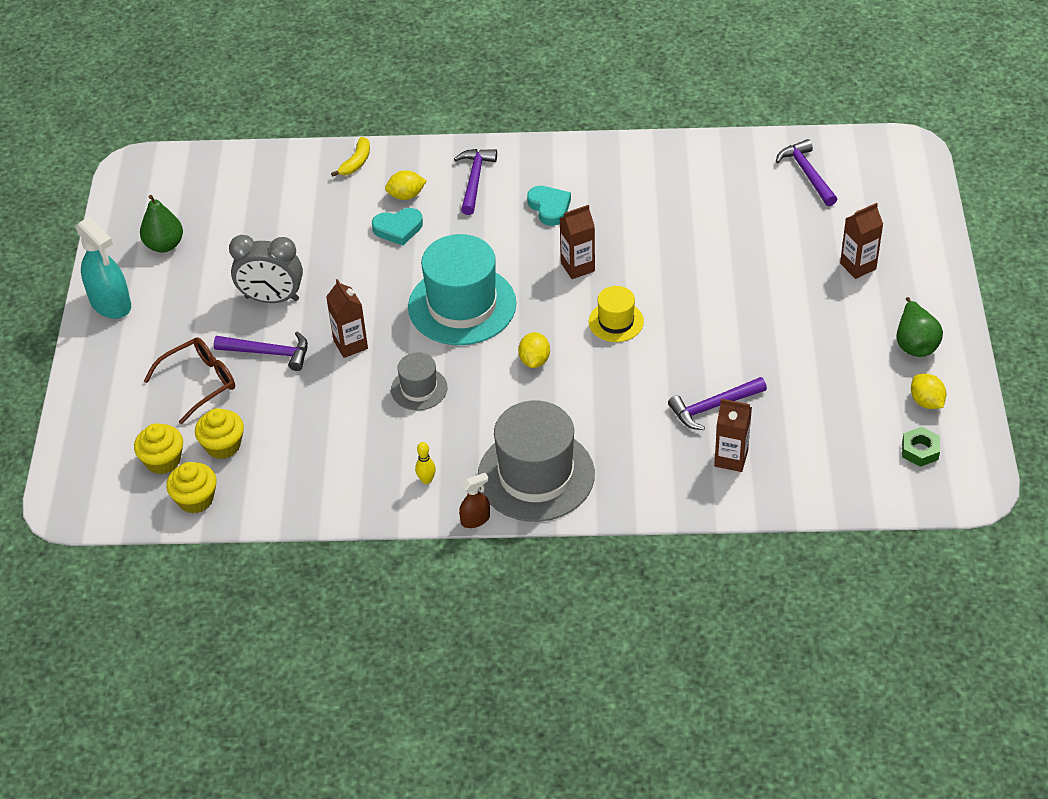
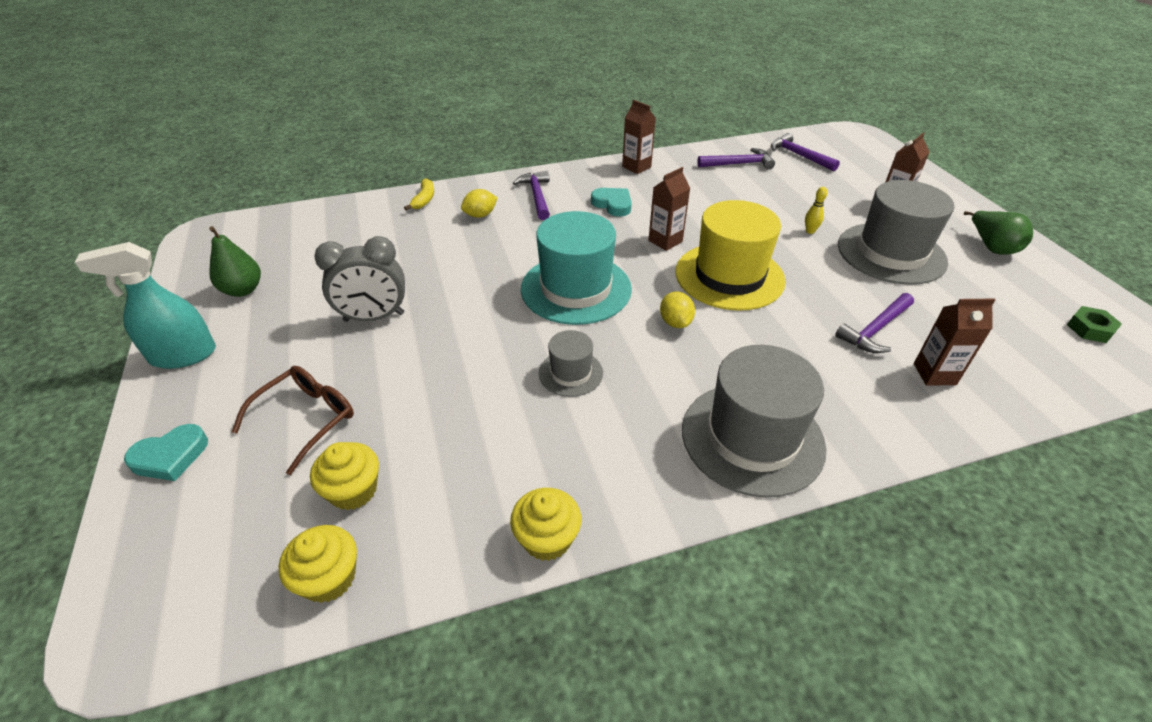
camera: 20 degrees left, 5 degrees down
turquoise spray bottle [75,217,131,319] -> turquoise spray bottle turned 135 degrees clockwise [75,242,216,369]
yellow cupcake [134,423,183,474] -> yellow cupcake moved to [510,488,581,561]
purple hammer [214,331,308,371] -> purple hammer moved to [697,148,775,170]
brown carton [326,279,368,358] -> brown carton moved to [622,100,656,174]
turquoise heart [372,208,423,245] -> turquoise heart moved to [124,424,208,481]
yellow bowling pin [415,442,436,484] -> yellow bowling pin moved to [805,187,828,234]
brown spray bottle [459,473,490,528] -> none
yellow hat [589,286,644,342] -> yellow hat [676,200,786,311], size x1.98
yellow lemon [911,374,946,409] -> none
none -> grey hat [838,180,955,285]

